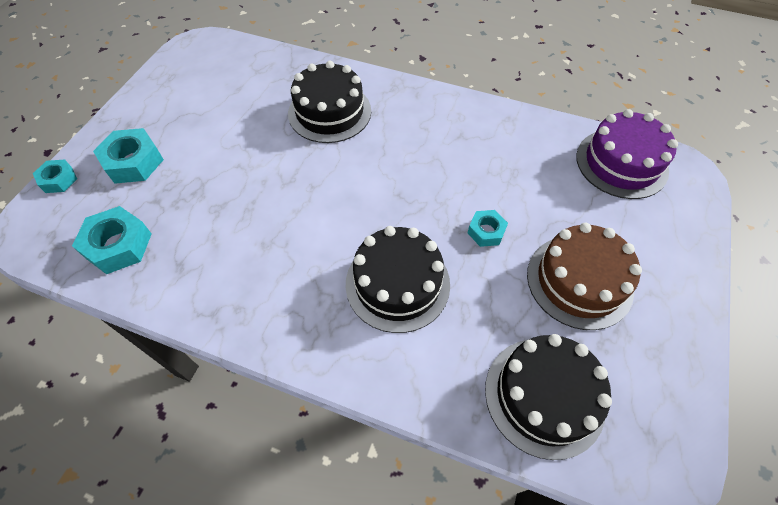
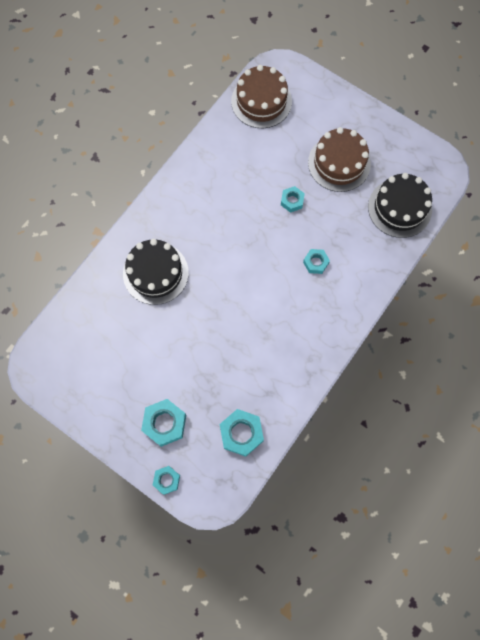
camera: 75 degrees left, 15 degrees up
black cake [346,226,450,333] -> turquoise nut [303,249,330,274]
purple cake [576,109,678,199] -> brown cake [231,65,292,128]

